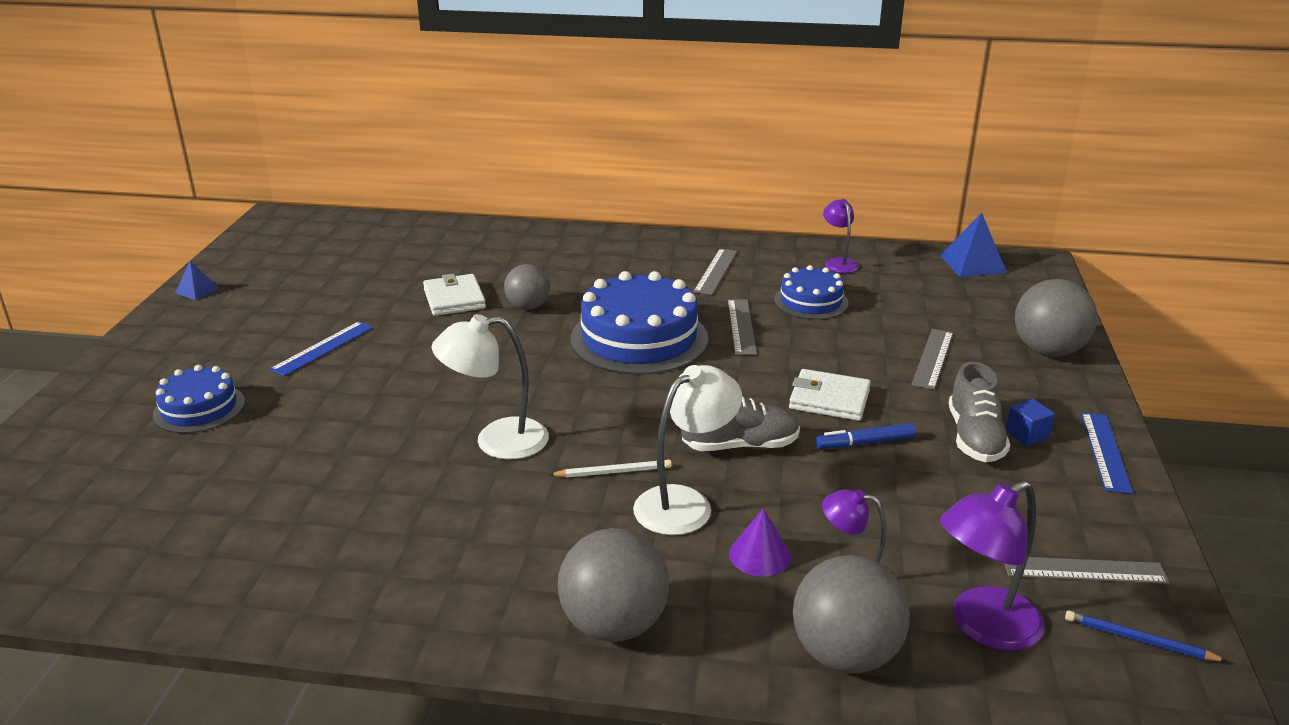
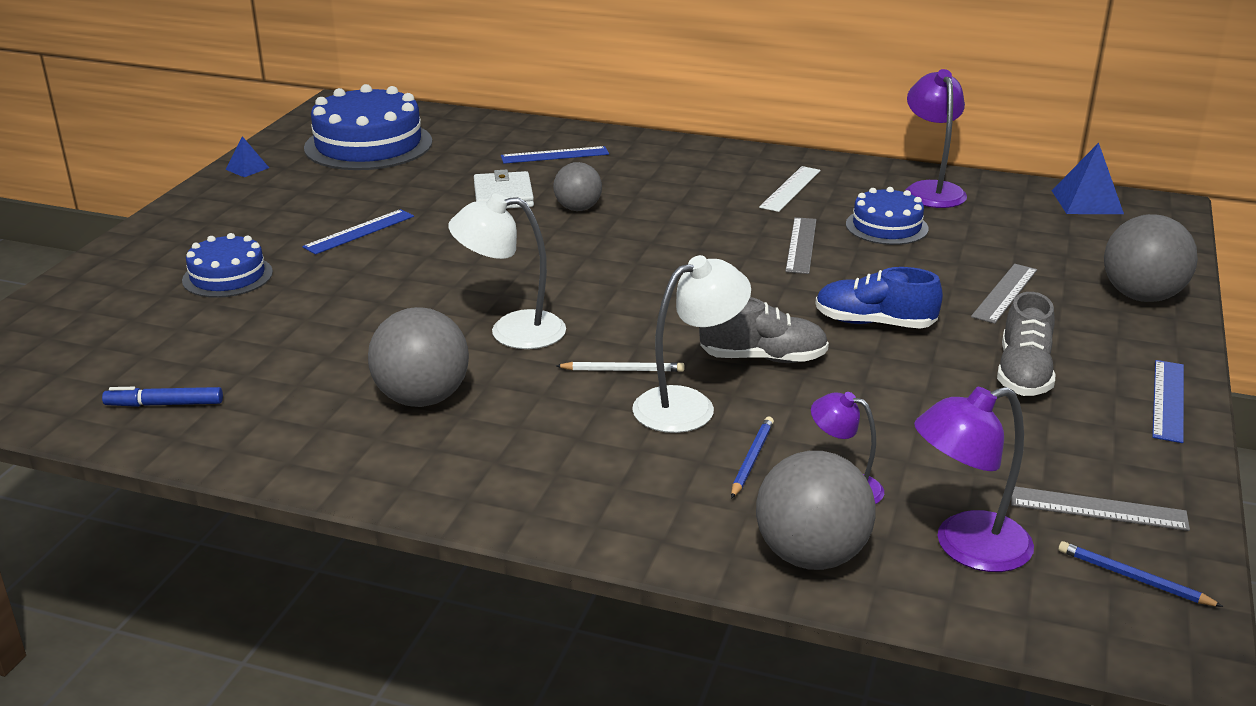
camera: 10 degrees right, 0 degrees up
grey ball [558,528,669,642] -> grey ball moved to [368,307,469,407]
blue cake [570,271,708,375] -> blue cake moved to [304,84,432,170]
grey ruler [693,249,737,295] -> white ruler [759,166,821,212]
purple cone [729,508,791,576] -> blue pencil [731,417,774,499]
white wallet [789,369,871,421] -> blue shoe [815,267,943,329]
blue marker [816,423,916,449] -> blue marker moved to [102,387,223,407]
purple lamp [823,199,859,273] -> purple lamp [905,69,967,208], size x1.63
blue cube [1006,399,1055,445] -> none
none -> blue ruler [501,146,609,164]

